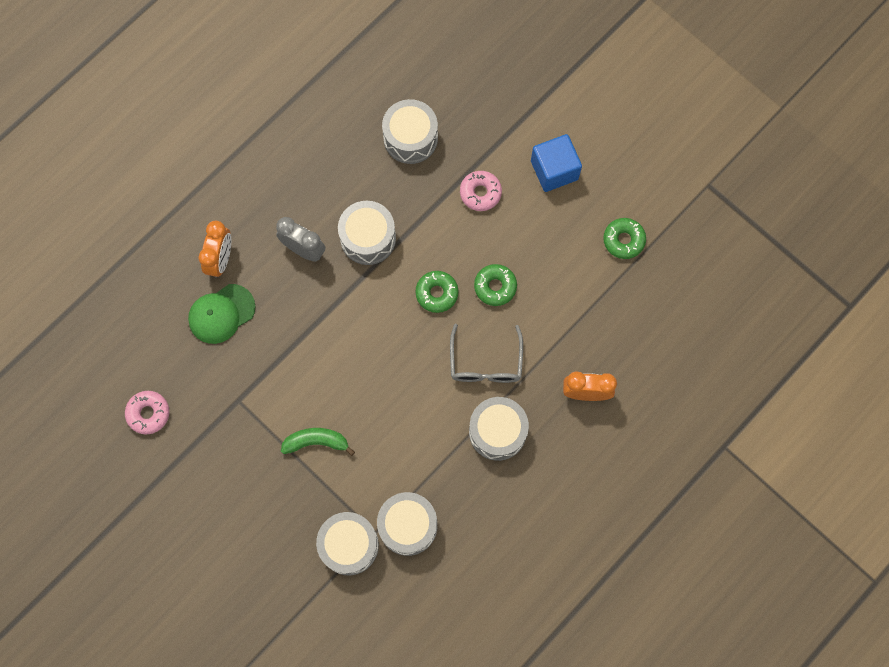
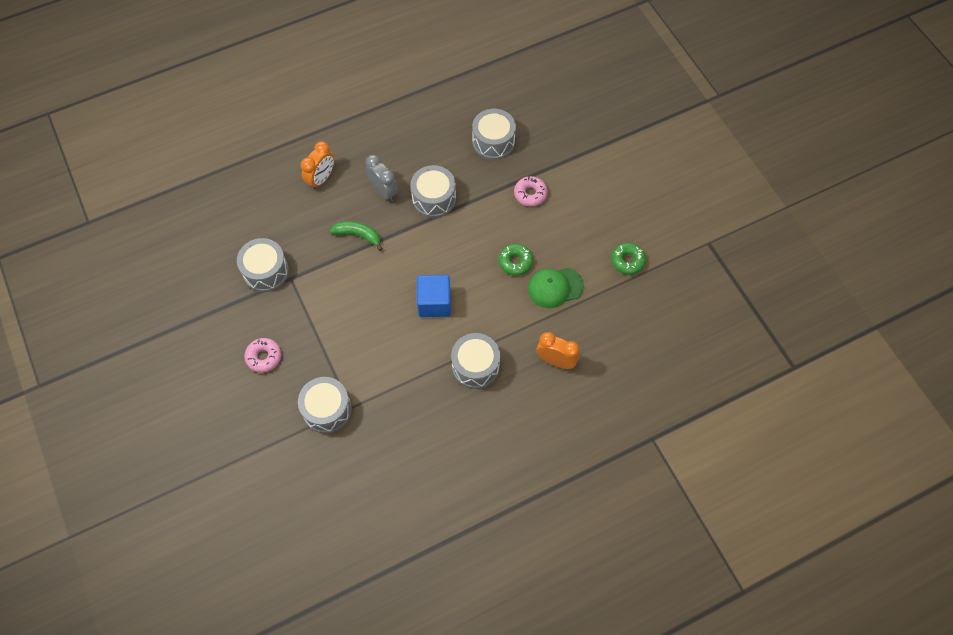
camera: 20 degrees right, 10 degrees down
pink donut [125,391,169,435] -> pink donut moved to [244,338,281,373]
green cap [188,284,256,344] -> green cap moved to [528,268,584,308]
green banana [281,428,355,456] -> green banana moved to [330,221,383,251]
grey drum [377,492,437,556] -> grey drum moved to [237,238,289,292]
green donut [415,271,459,313] -> none
grey glasses [450,324,523,383] -> none
blue cube [531,134,582,192] -> blue cube moved to [417,275,451,317]

